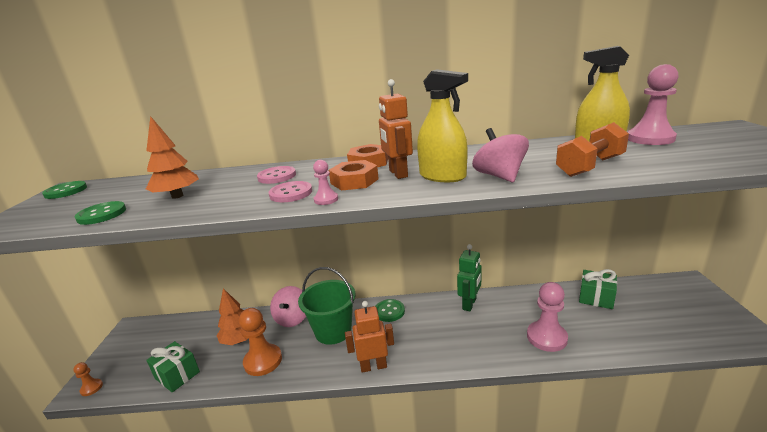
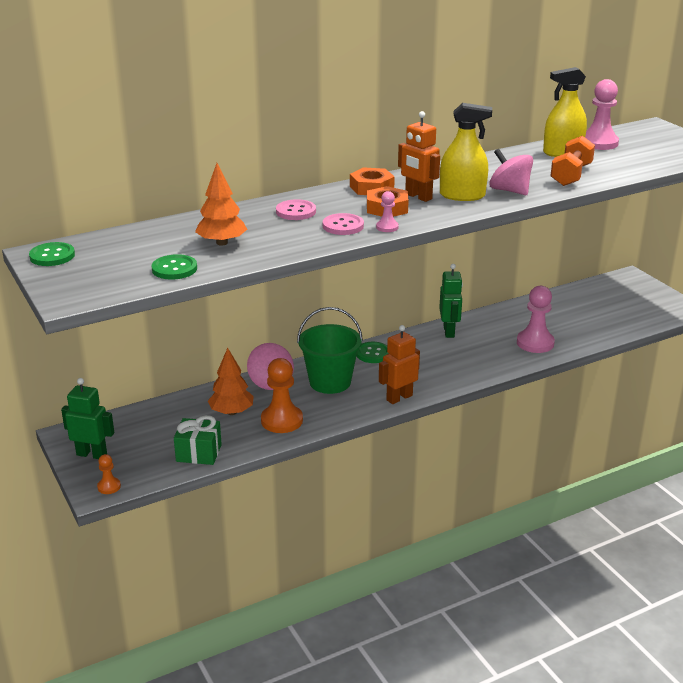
camera: 30 degrees left, 5 degrees up
green gift [579,269,617,309] -> none
none -> green robot [61,378,114,459]

